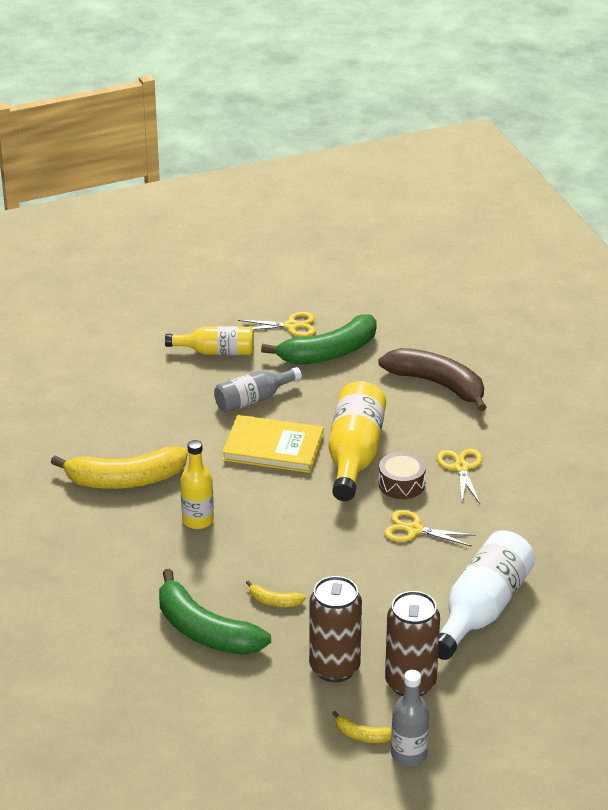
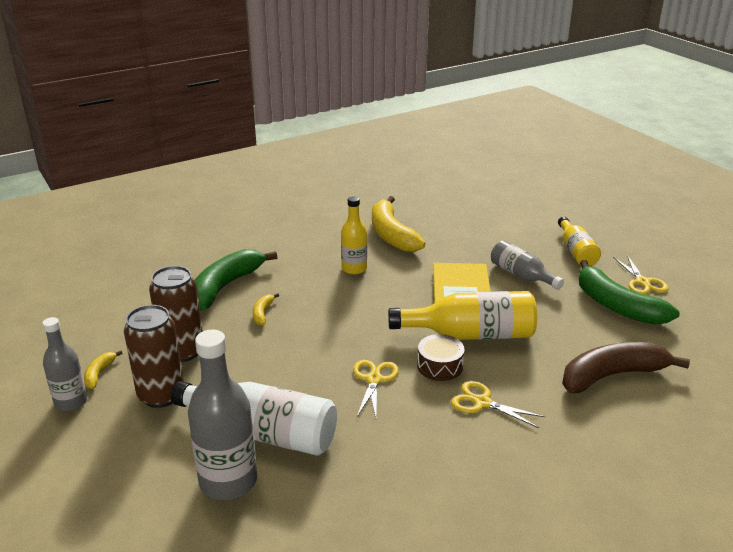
camera: 80 degrees right, 5 degrees down
brown banana [378,348,487,411] -> brown banana turned 135 degrees counterclockwise [562,342,690,393]
yellow scissors [437,448,482,504] -> yellow scissors turned 135 degrees counterclockwise [451,381,545,428]
none -> grey bottle [188,329,257,500]

